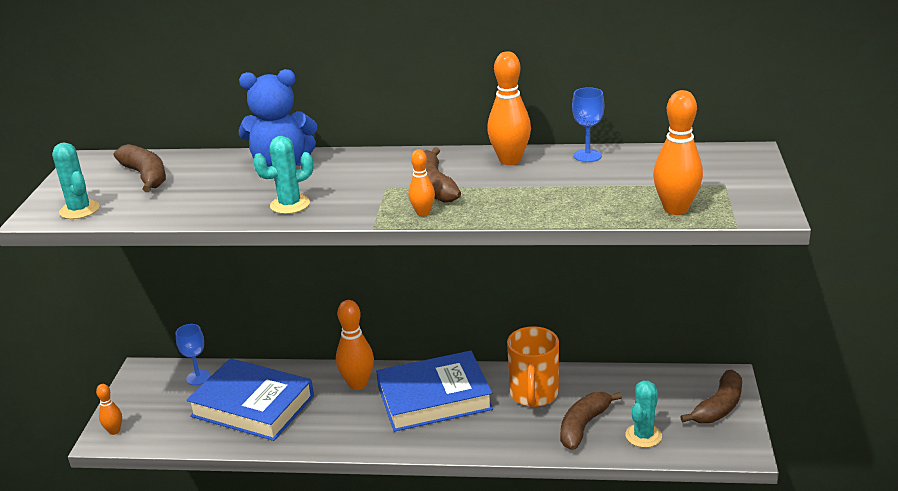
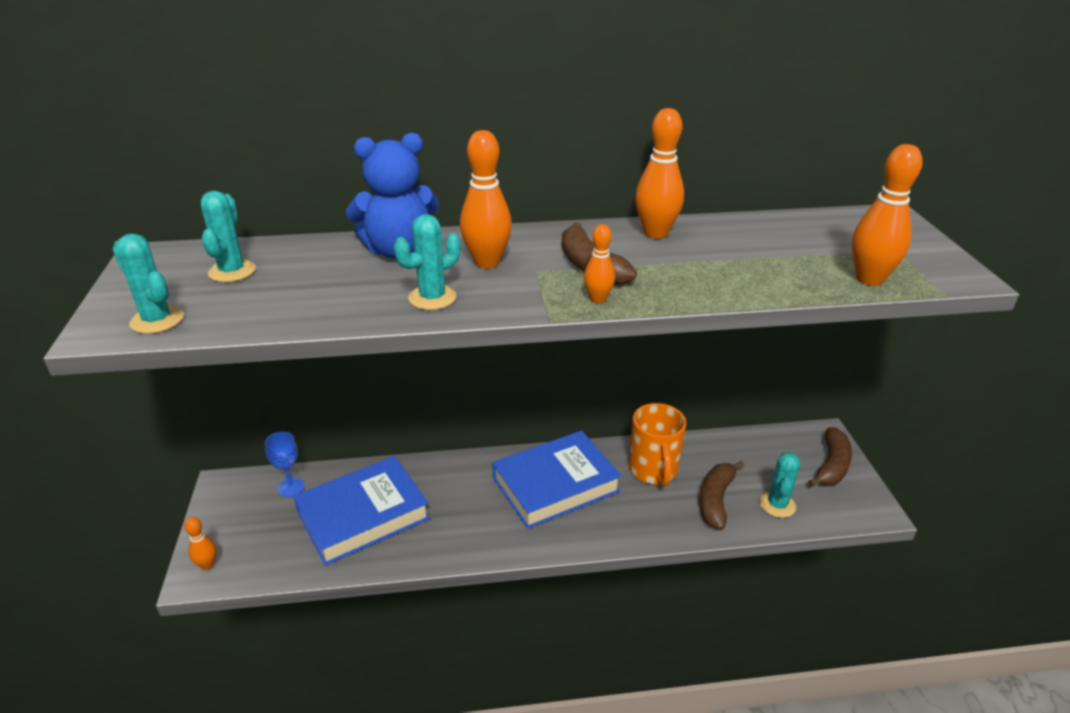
camera: 15 degrees left, 5 degrees up
brown banana [114,144,166,192] -> turquoise cactus [201,191,256,282]
blue book [187,358,314,441] -> blue book turned 45 degrees counterclockwise [293,456,430,566]
orange bowling pin [336,300,374,390] -> orange bowling pin moved to [460,130,512,268]
blue goblet [572,87,604,162] -> none

